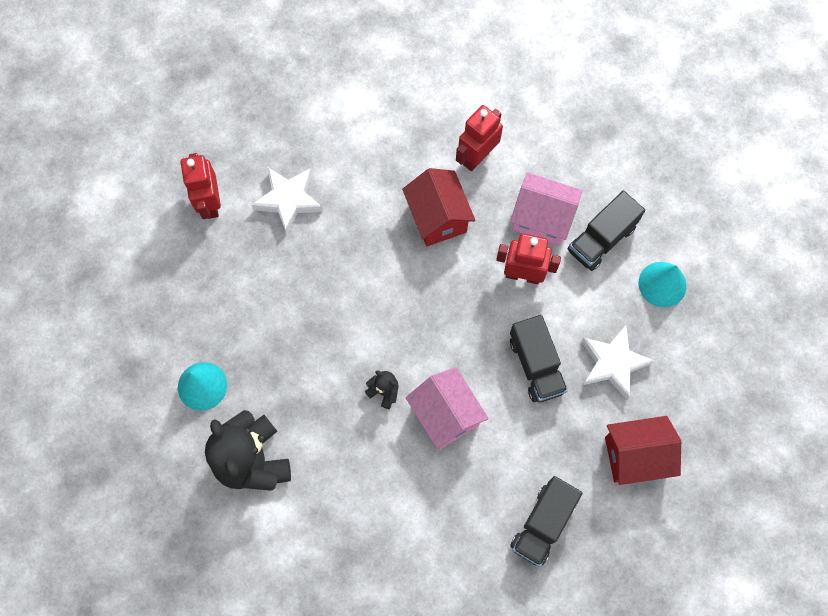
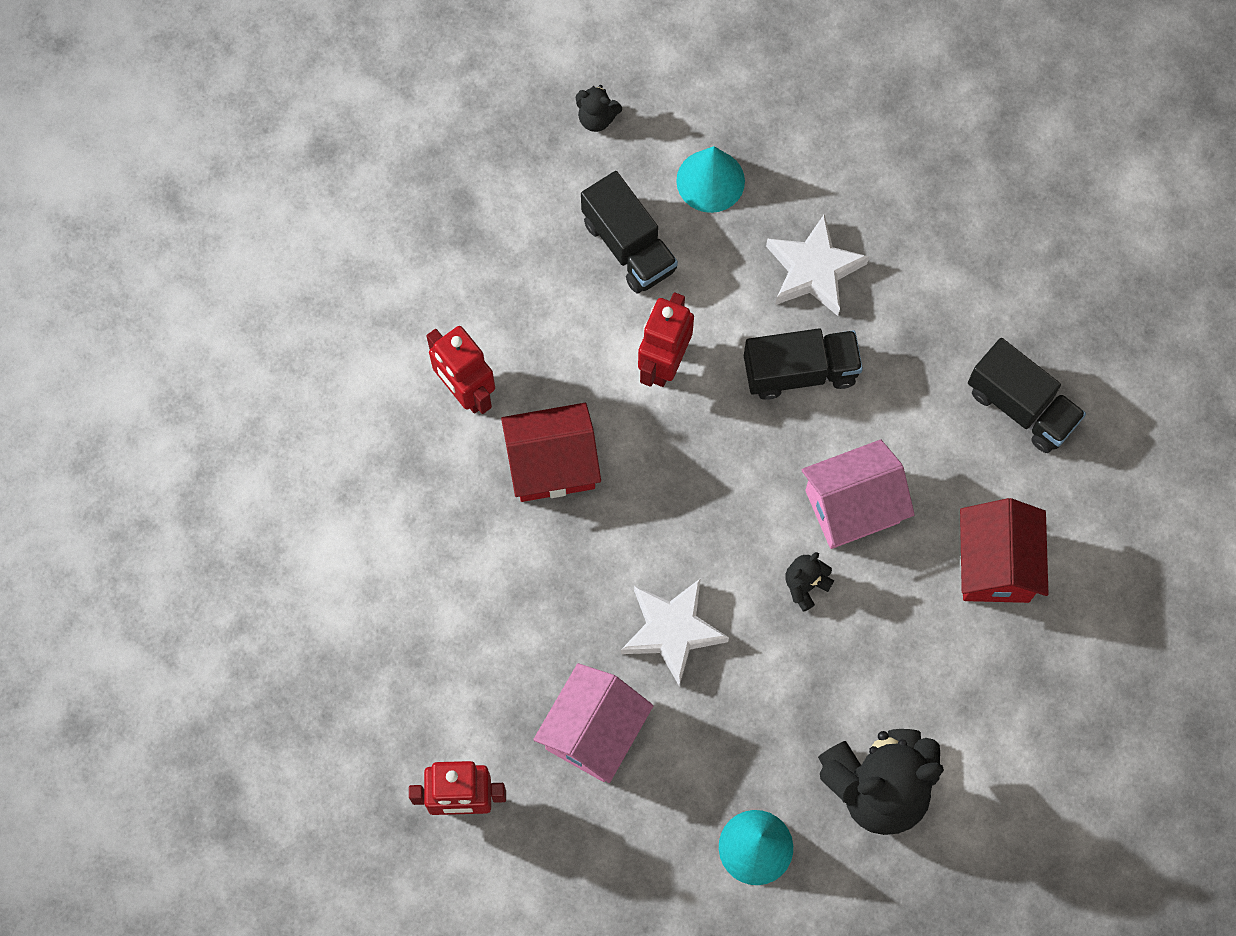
camera: 80 degrees left, 0 degrees up
white star [252,168,323,234] -> white star moved to [621,578,729,686]
pink house [510,173,582,246] -> pink house moved to [533,663,653,783]
red house [605,416,681,485] -> red house moved to [960,498,1048,603]
none -> black teddy bear [576,85,622,132]

